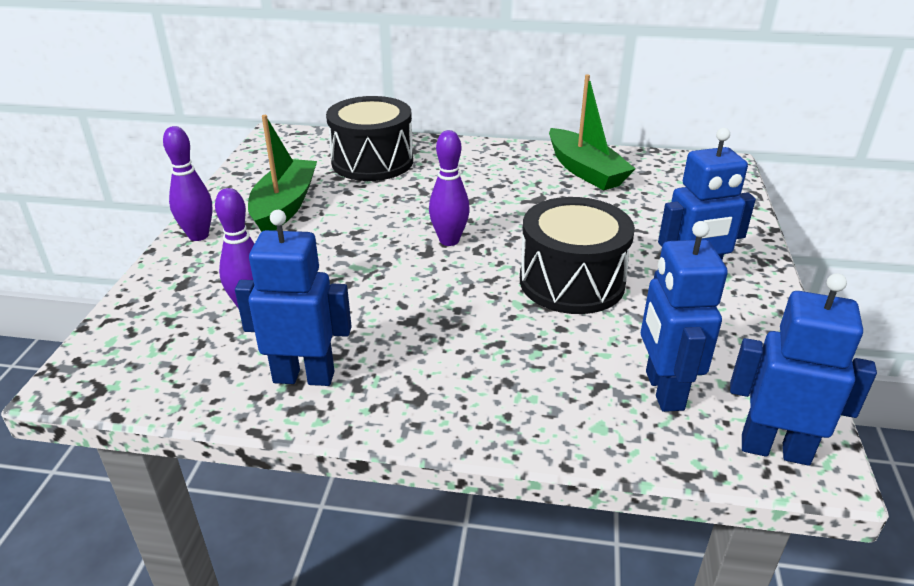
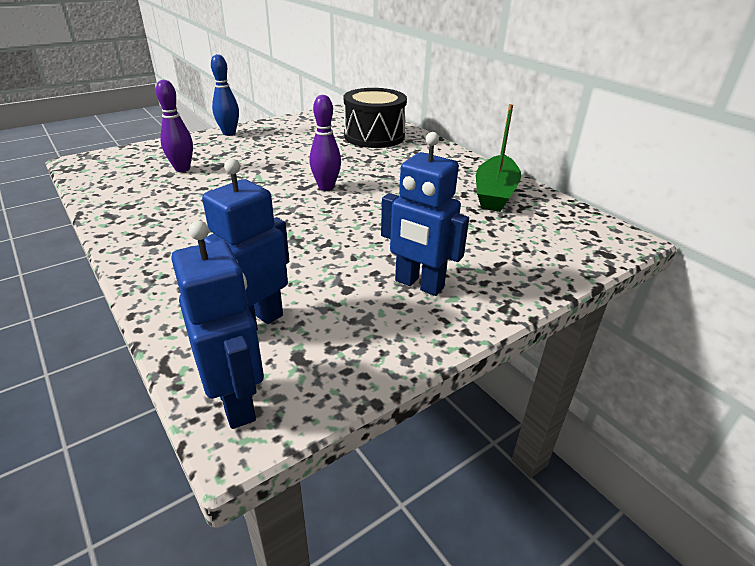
camera: 45 degrees right, 0 degrees up
purple bowling pin [163,126,213,241] -> blue bowling pin [211,54,239,136]
blue robot [235,210,352,386] -> none
green boat [248,115,317,232] -> none
black drum [520,197,635,314] -> none

